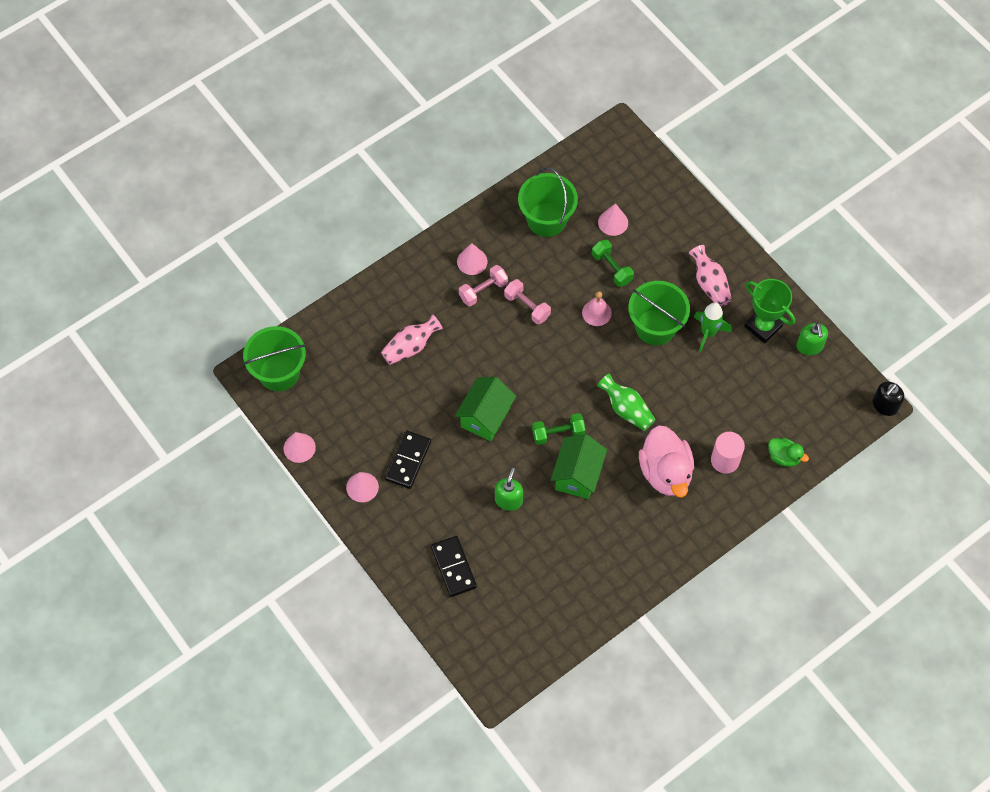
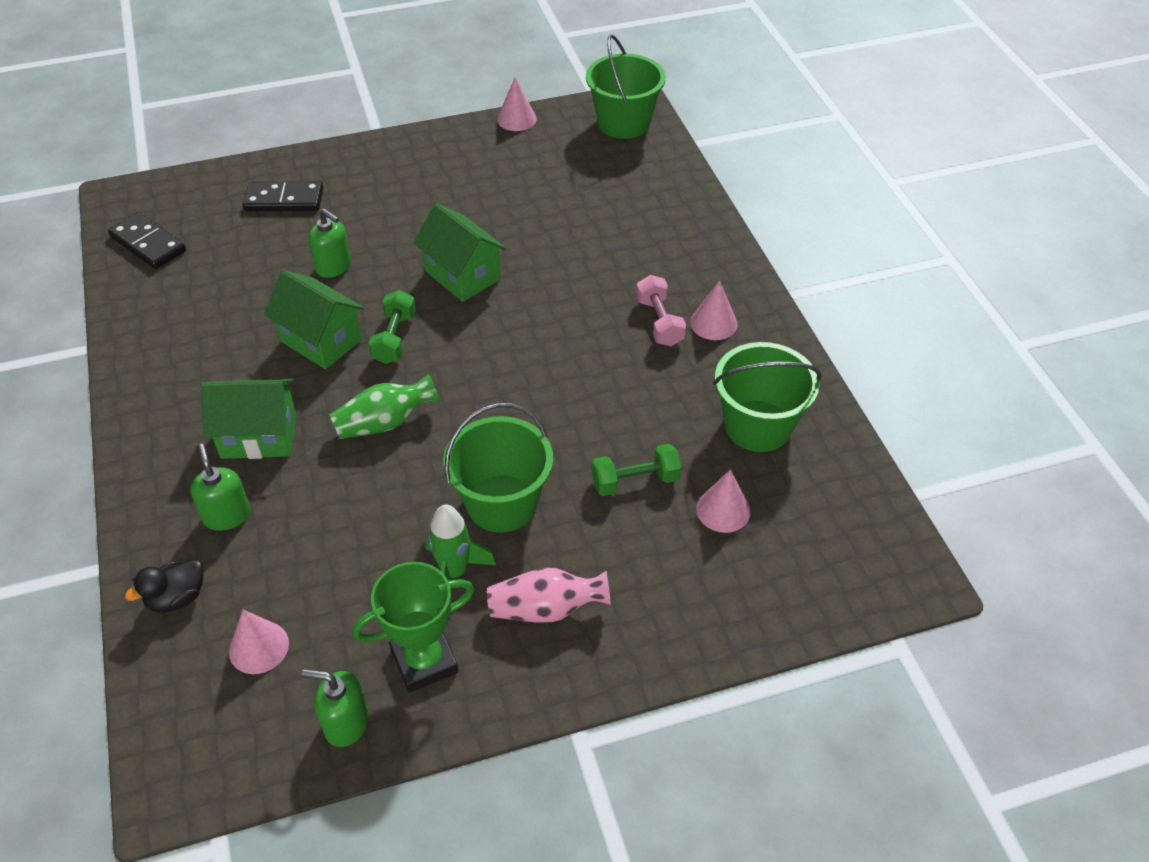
camera: 110 degrees right, 15 degrees down
pink cone [346,472,379,502] -> pink cone moved to [229,610,289,674]
pink vase [381,314,443,365] -> none
black domino [385,431,431,489] -> black domino moved to [108,212,186,269]
pink dumbbell [504,279,551,324] -> none
pink bell [582,291,612,326] -> none
pink duck [639,425,694,498] -> green house [200,379,297,459]
pink cylinder [711,432,745,474] -> green soap dispenser [190,444,250,531]
green duck [768,438,809,467] -> black duck [125,559,204,613]
black soap dispenser [873,382,904,416] -> none

